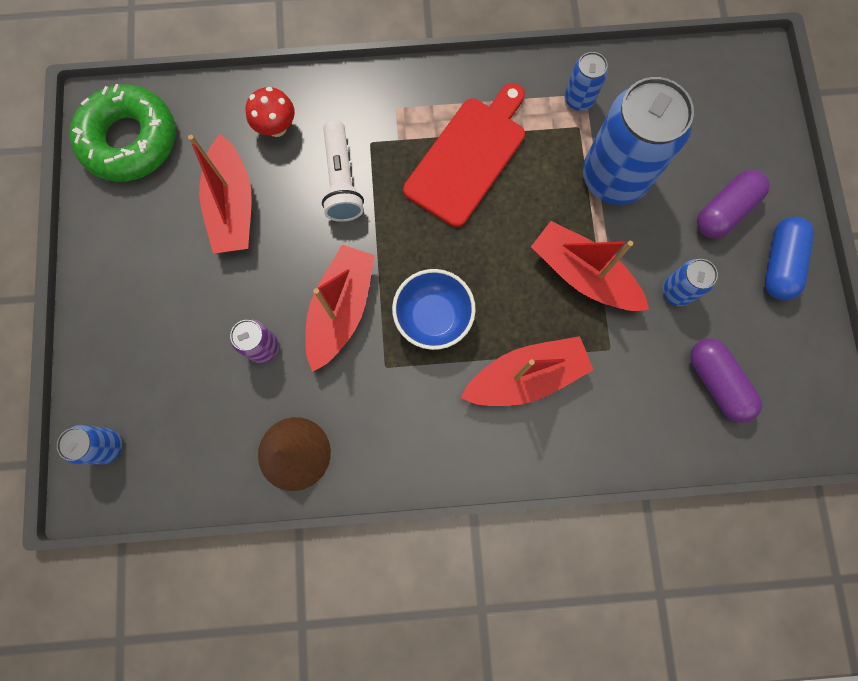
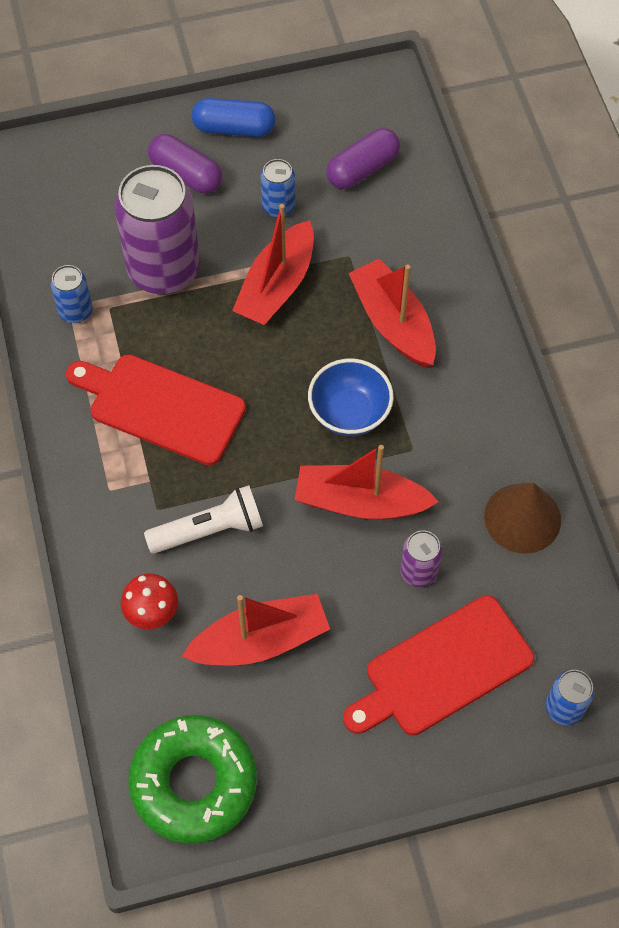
camera: 100 degrees left, 15 degrees down
blue can [583,77,694,205] -> purple can [114,165,200,295]
none -> red cutting board [343,595,534,735]

